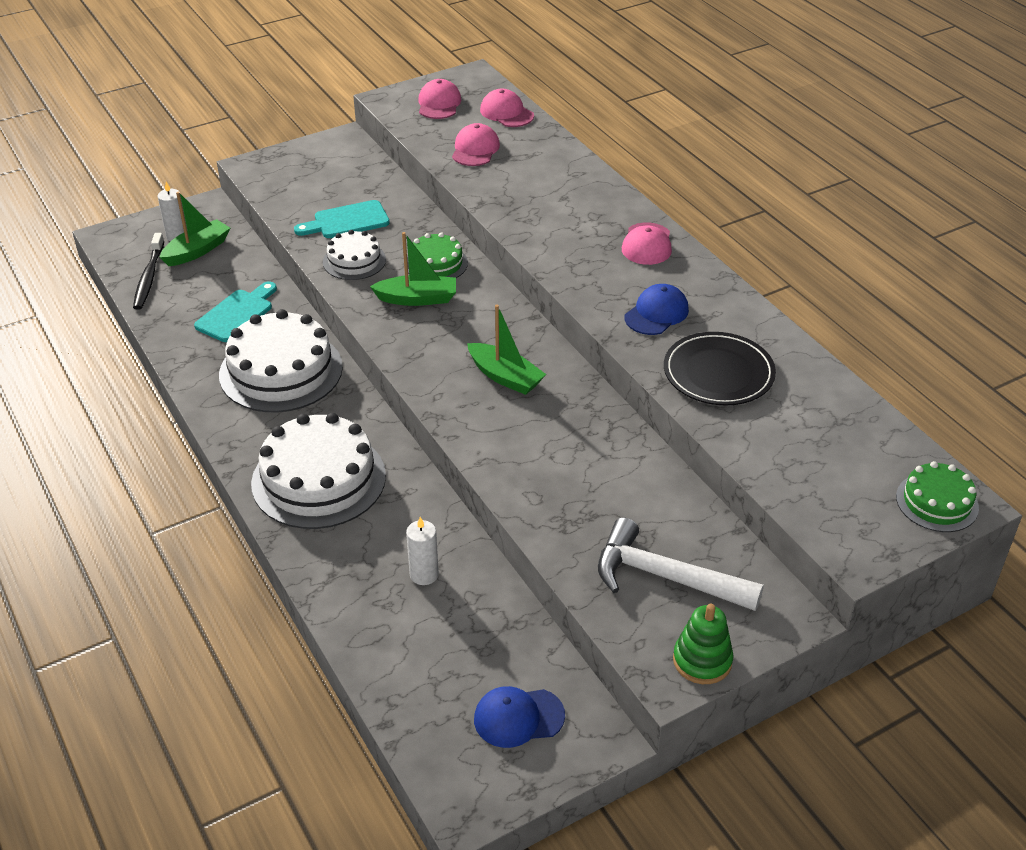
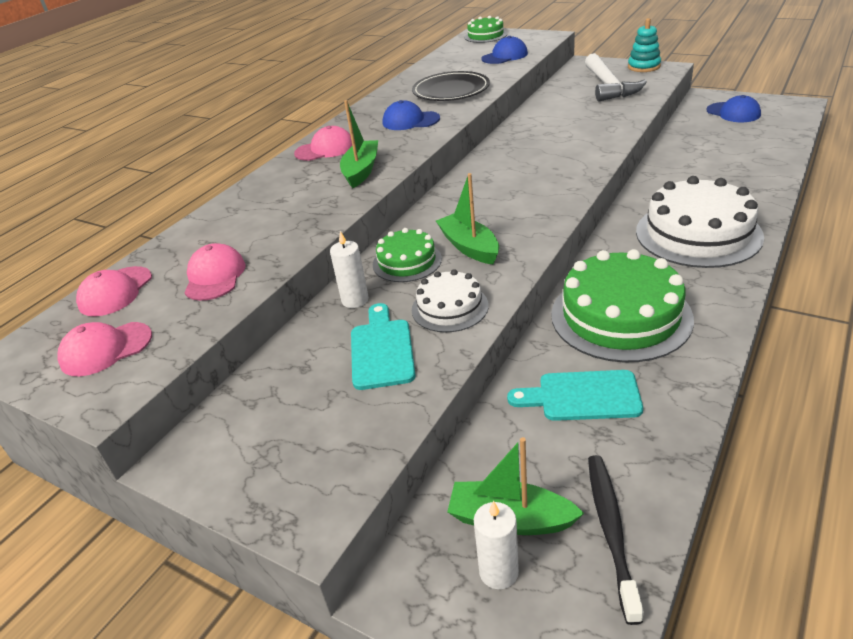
camera: 115 degrees left, 5 degrees down
black toothbrush [133,233,164,310] -> black toothbrush turned 60 degrees counterclockwise [588,455,644,625]
white cake [219,309,343,412] -> green cake [551,249,694,363]
turquoise cutting board [294,200,390,238] -> turquoise cutting board turned 135 degrees counterclockwise [351,303,416,390]
white candle [406,517,439,585] -> white candle moved to [330,231,369,308]
pink cap [452,123,500,166] -> pink cap turned 105 degrees clockwise [184,243,245,301]
green boat [467,305,546,395] -> green boat moved to [340,100,378,188]
green stacking toy [673,604,734,684] -> turquoise stacking toy [628,18,661,72]
none -> blue cap [481,36,528,64]

